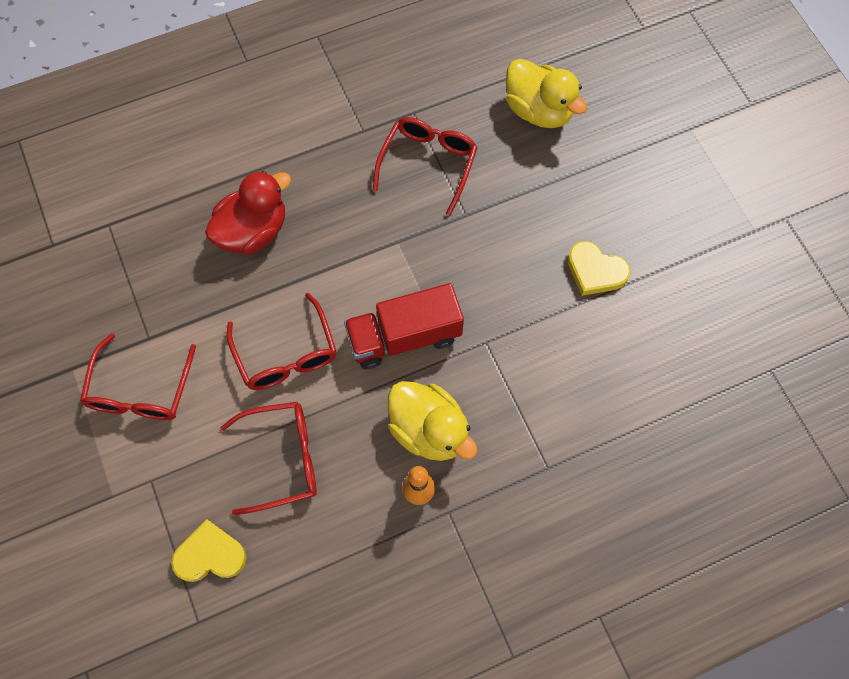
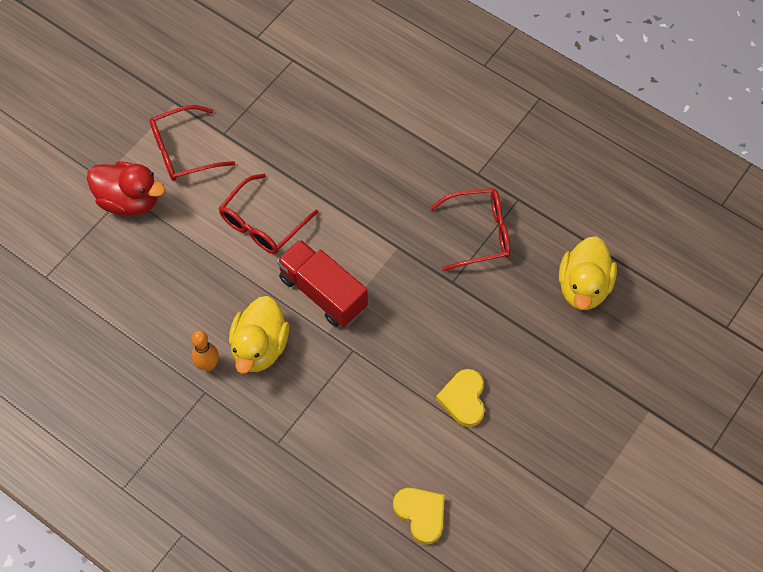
camera: 60 degrees right, 5 degrees down
yellow heart [171,519,247,582] -> yellow heart moved to [393,488,445,545]
red duck [205,171,291,255] -> red duck moved to [87,161,165,215]
red glasses [220,402,317,515] -> none

